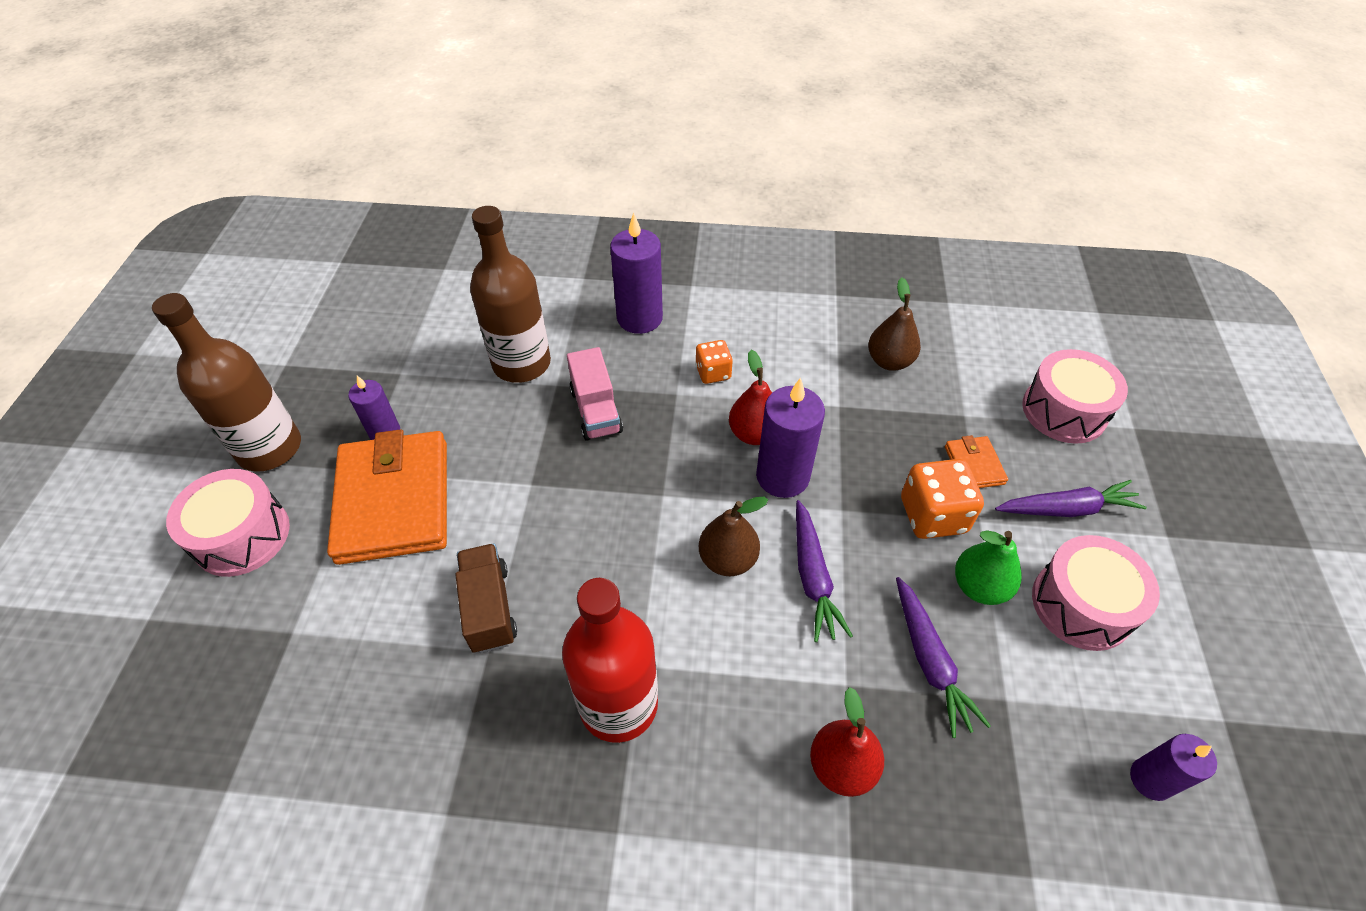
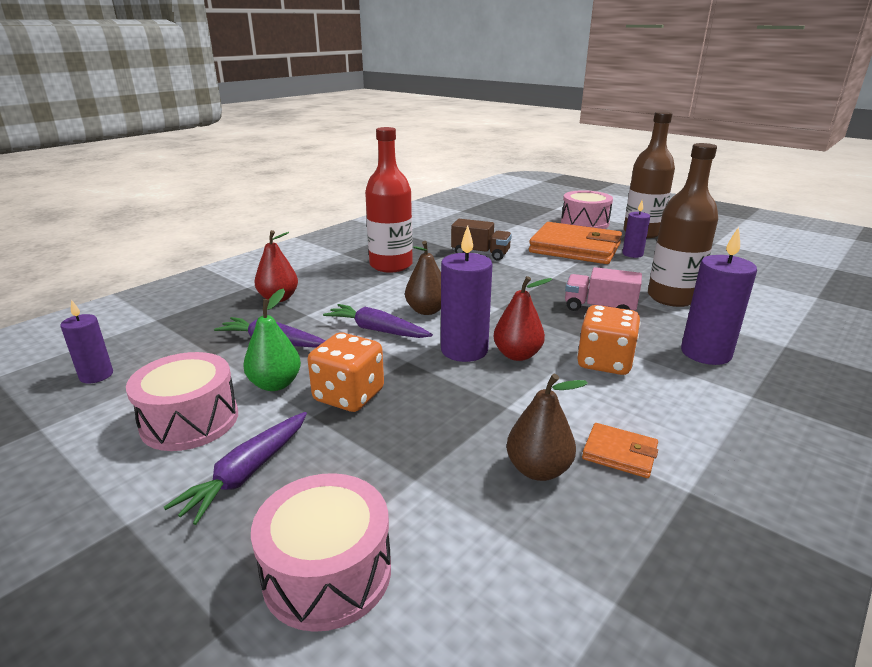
camera: 125 degrees right, 25 degrees down
orange dice [695,340,733,384] -> orange dice [577,305,641,375], size x1.64
orange wallet [945,435,1008,488] -> orange wallet moved to [582,423,658,478]

